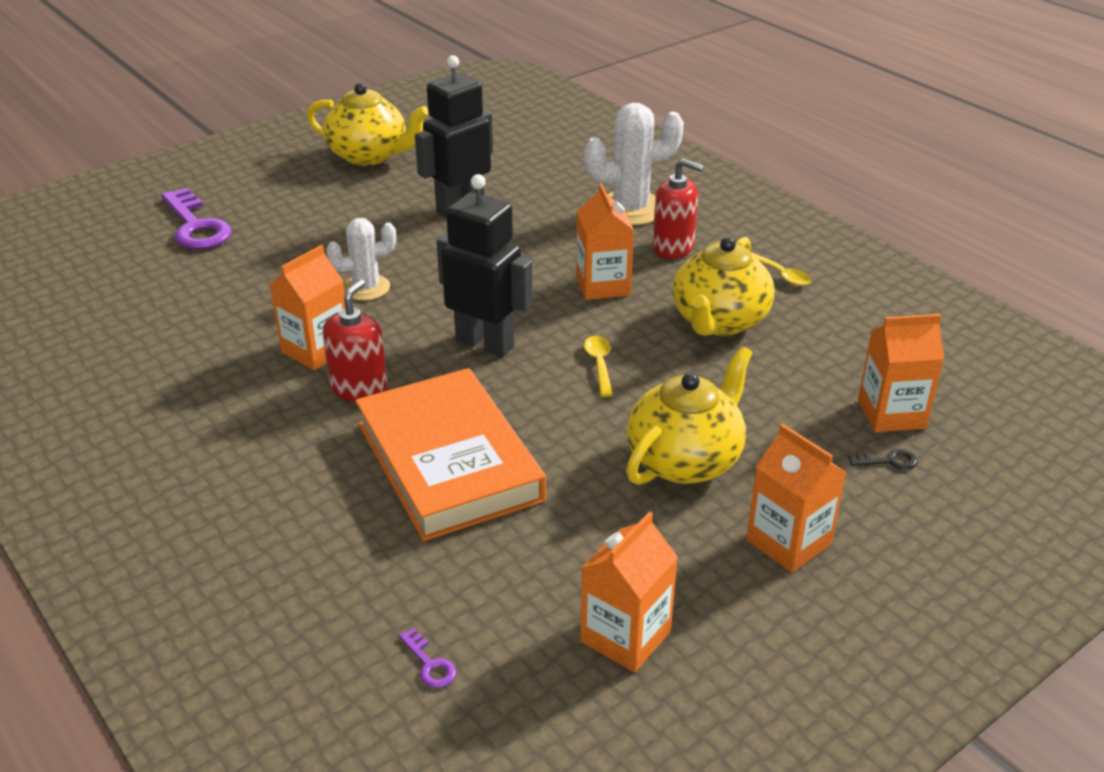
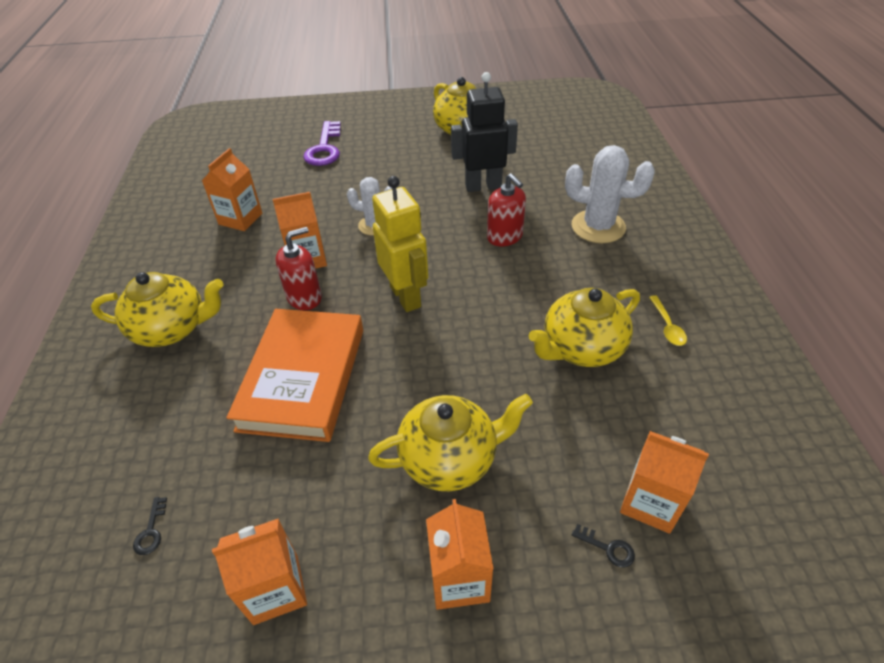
camera: 35 degrees right, 10 degrees up
purple key [399,628,456,688] -> black key [133,497,167,555]
black robot [437,174,533,357] -> yellow robot [372,176,428,312]
orange carton [576,183,634,300] -> orange carton moved to [202,148,262,231]
yellow spoon [584,336,613,397] -> none
red soap dispenser [653,158,704,259] -> red soap dispenser moved to [487,173,526,246]
none -> yellow teapot [91,272,224,347]

